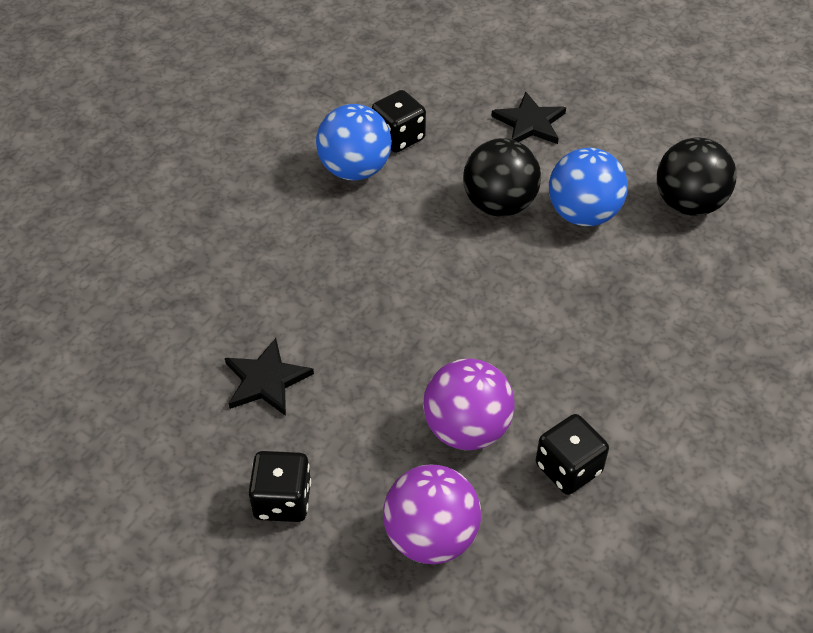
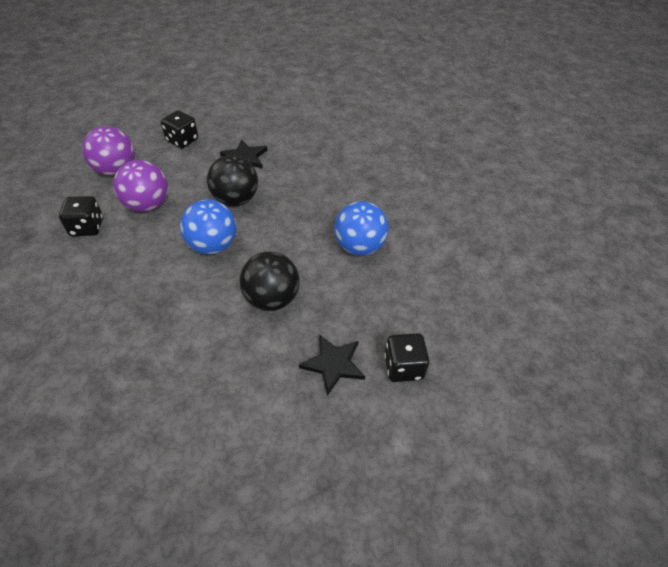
camera: 120 degrees right, 0 degrees up
black dice [372,90,426,153] -> black dice moved to [384,333,429,382]
blue ball [549,148,628,226] -> blue ball moved to [180,199,236,255]
black ball [657,137,736,216] -> black ball moved to [207,155,258,206]

